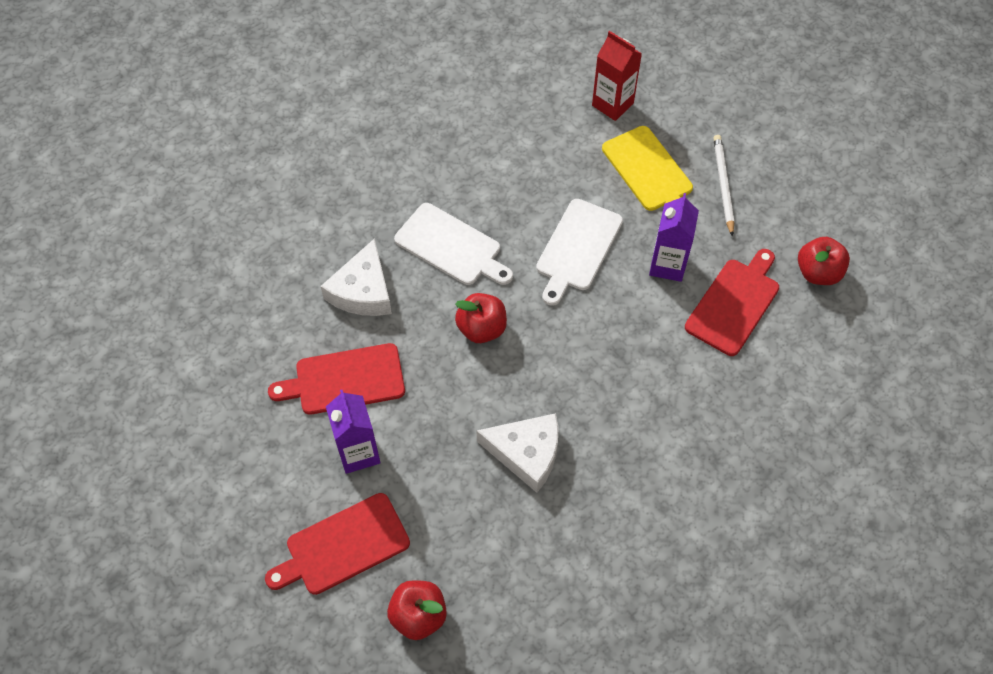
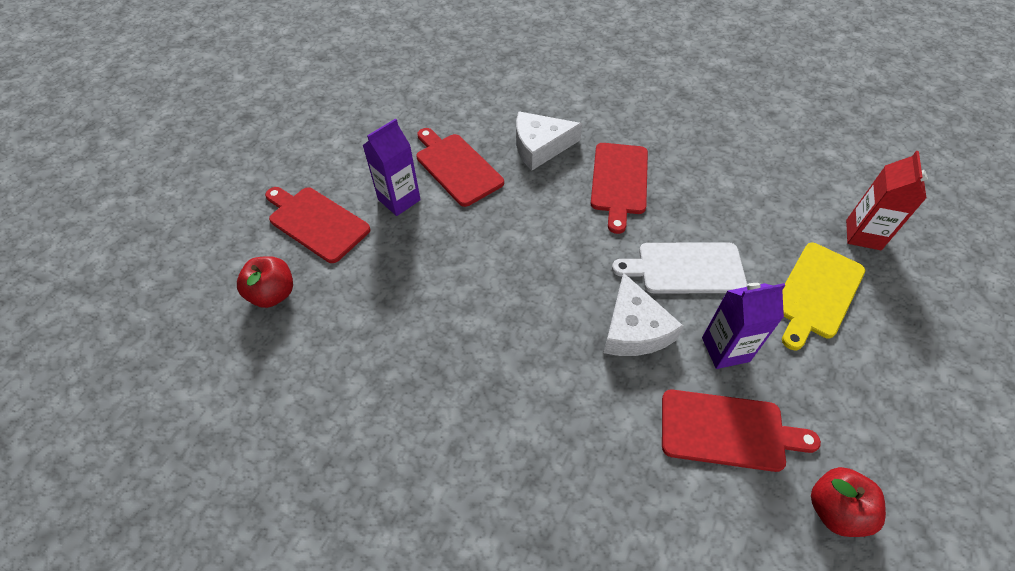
camera: 65 degrees right, 5 degrees down
white cutting board [394,203,513,285] -> red cutting board [591,143,648,234]
red apple [455,293,507,343] -> none
white cheese [476,413,558,493] -> white cheese moved to [604,272,684,356]
white pencil [713,135,734,237] -> none

